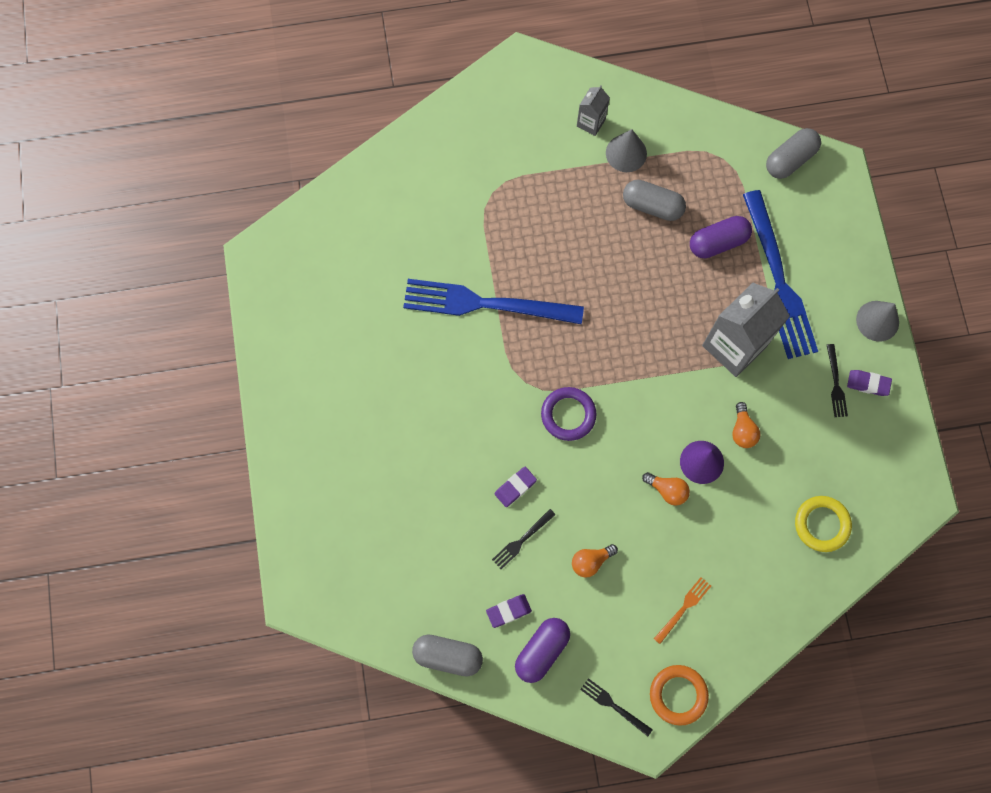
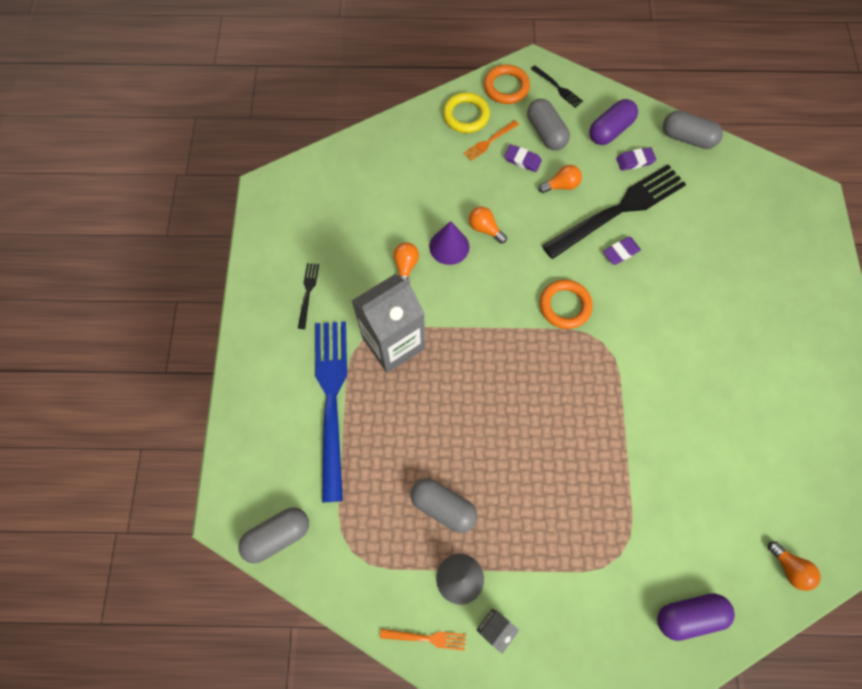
camera: 170 degrees left, 5 degrees down
blue fork [403,279,584,324] -> none
black fork [492,509,556,569] -> black fork [542,165,686,259], size x2.42
purple ring [541,387,597,441] -> orange ring [540,280,593,329]
purple capsule [690,216,752,258] -> purple capsule moved to [658,593,735,641]
yellow ring [795,496,852,552] -> yellow ring moved to [443,92,490,133]
purple eraser [847,370,892,396] -> purple eraser moved to [504,144,542,172]
grey cone [856,301,899,342] -> none
none -> orange fork [380,629,466,651]
none -> grey capsule [527,99,570,150]
none -> orange light bulb [768,541,821,591]

